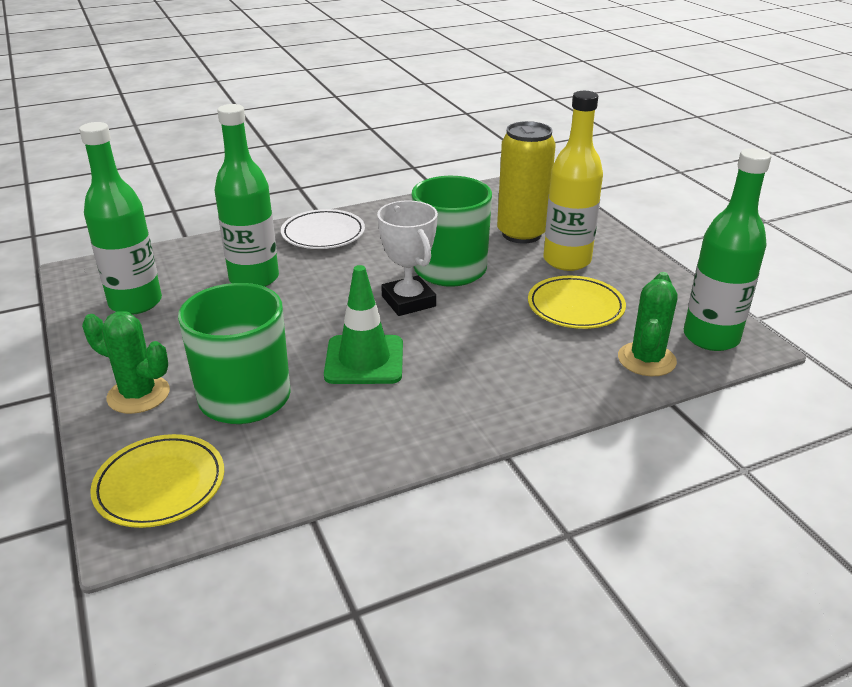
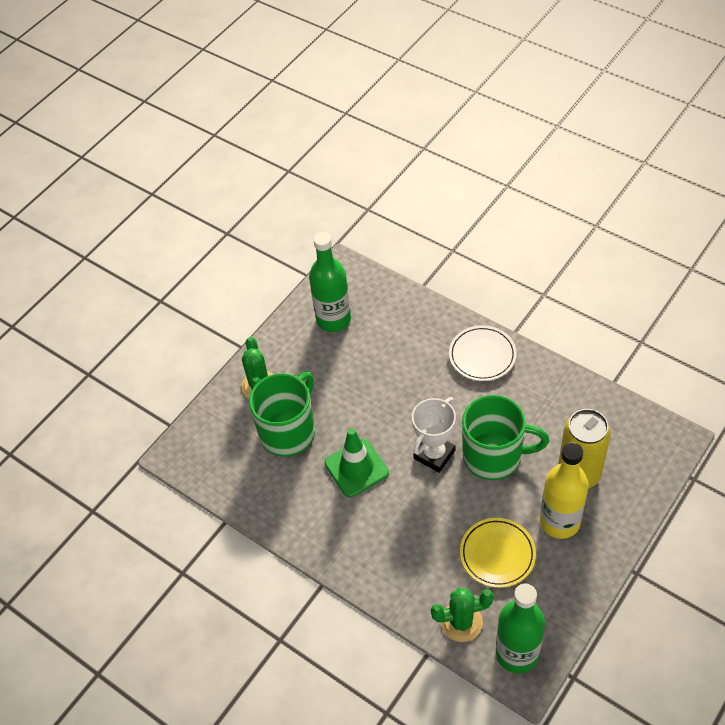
camera: 65 degrees right, 20 degrees up
yellow plate [90,434,224,528] -> none
green bottle [215,104,279,287] -> none

